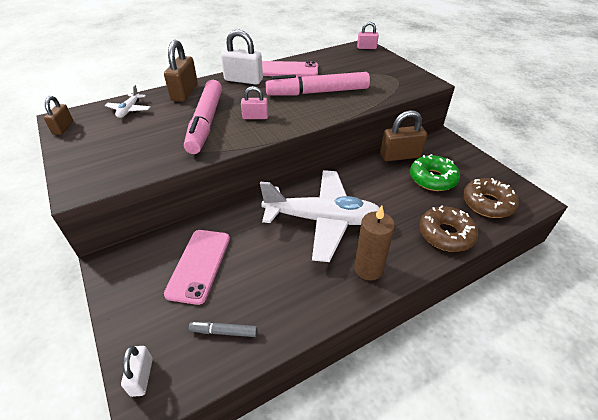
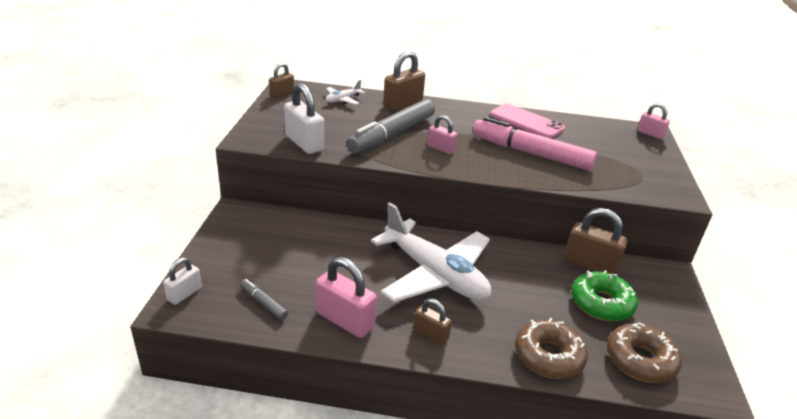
camera: 35 degrees right, 10 degrees down
pink phone [164,230,230,305] -> none
pink marker [184,80,222,154] -> grey marker [346,99,435,154]
white padlock [221,29,263,85] -> white padlock moved to [284,83,324,154]
brown candle [354,206,395,280] -> brown padlock [413,298,452,345]
none -> pink padlock [316,257,377,338]

